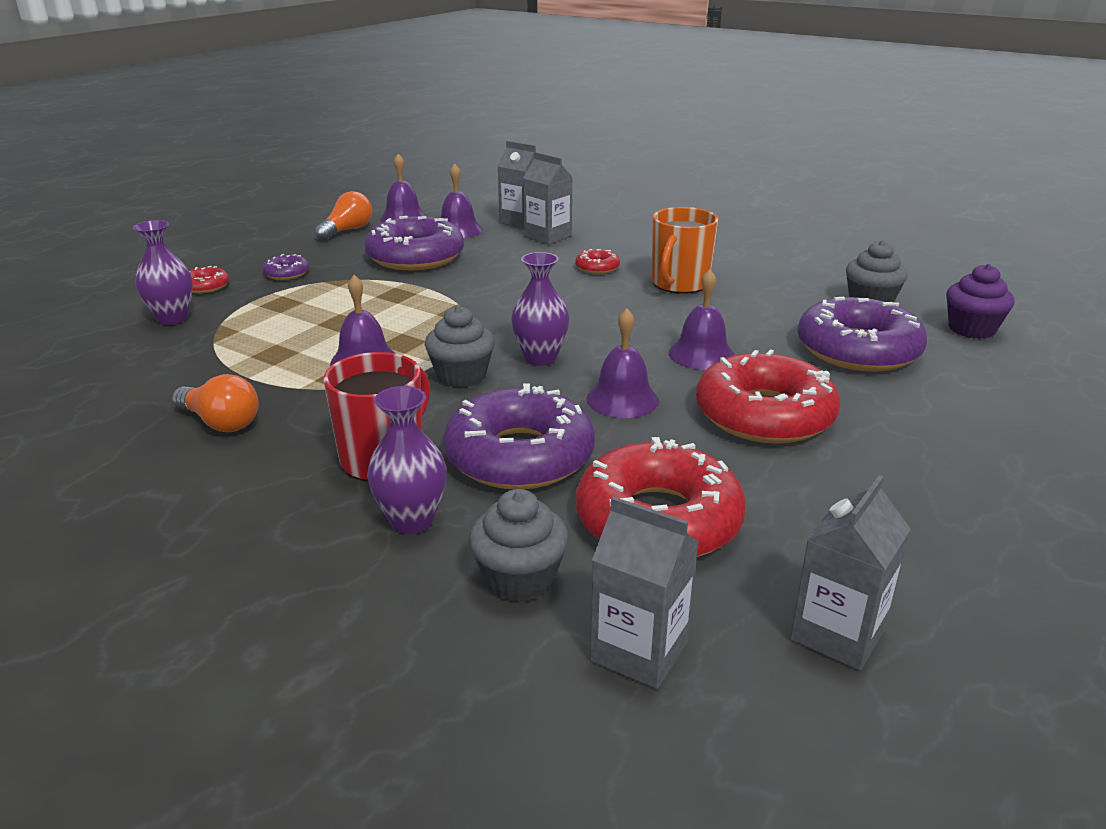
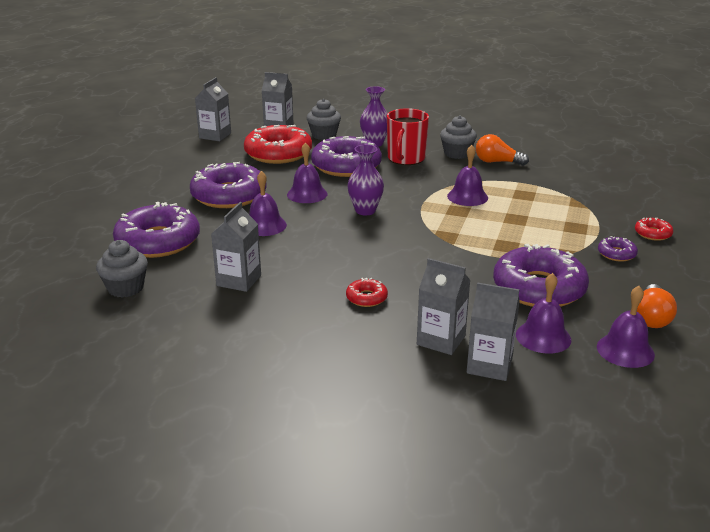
camera: 165 degrees right, 0 degrees up
purple vase [133,220,193,325] -> none
grey cupcake [425,306,495,388] -> grey cupcake moved to [440,116,477,159]
orange mug [652,207,718,294] -> none
red donut [696,349,840,444] -> purple donut [190,162,267,208]
purple cupcake [946,264,1014,339] -> none
none -> grey carton [211,202,261,292]

